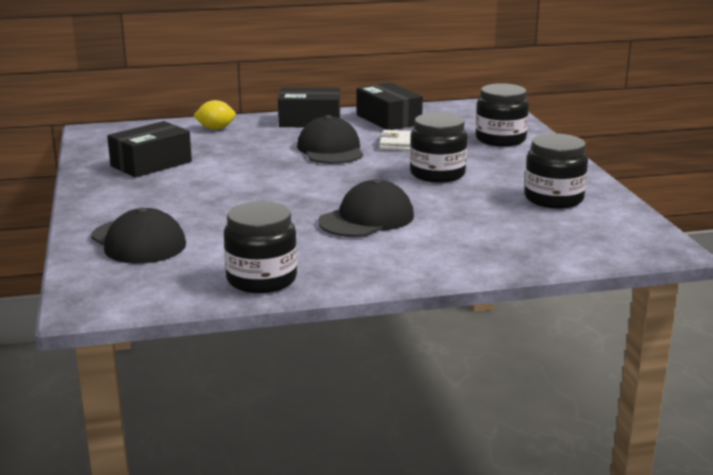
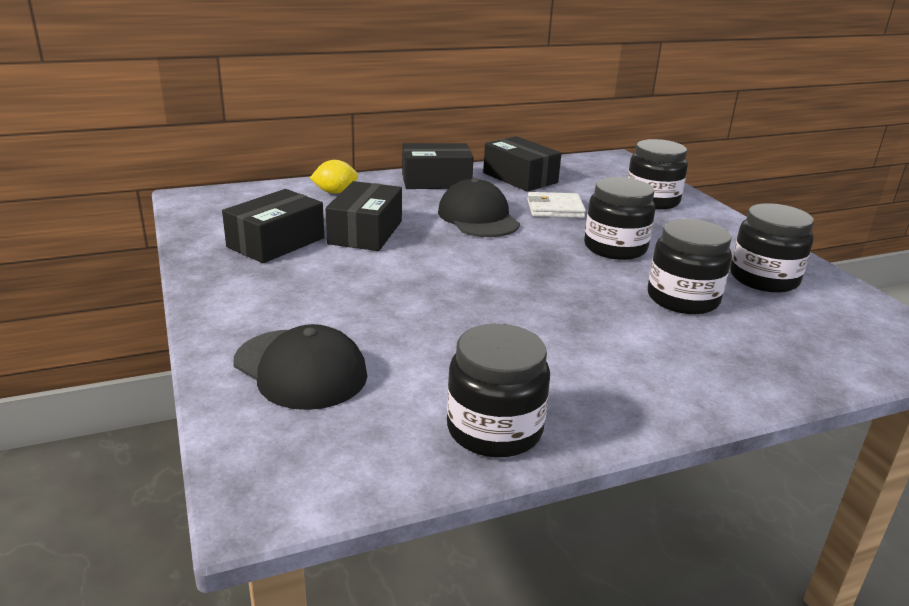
camera: 10 degrees left, 5 degrees up
black cap [318,179,414,237] -> none
none -> black box [325,181,402,251]
none -> black jar [648,219,732,314]

